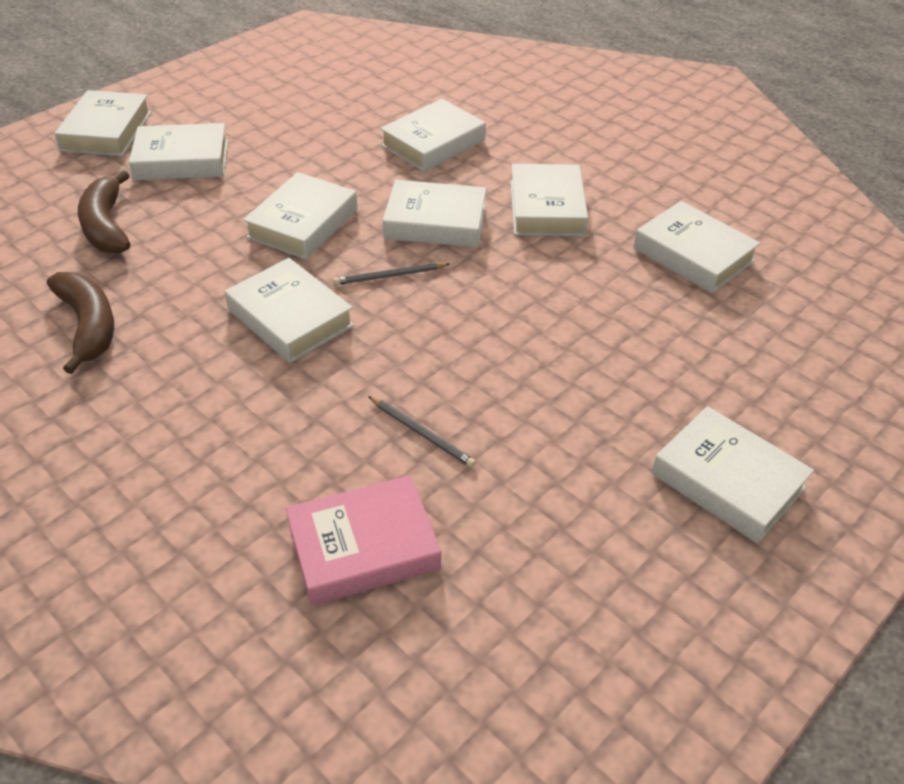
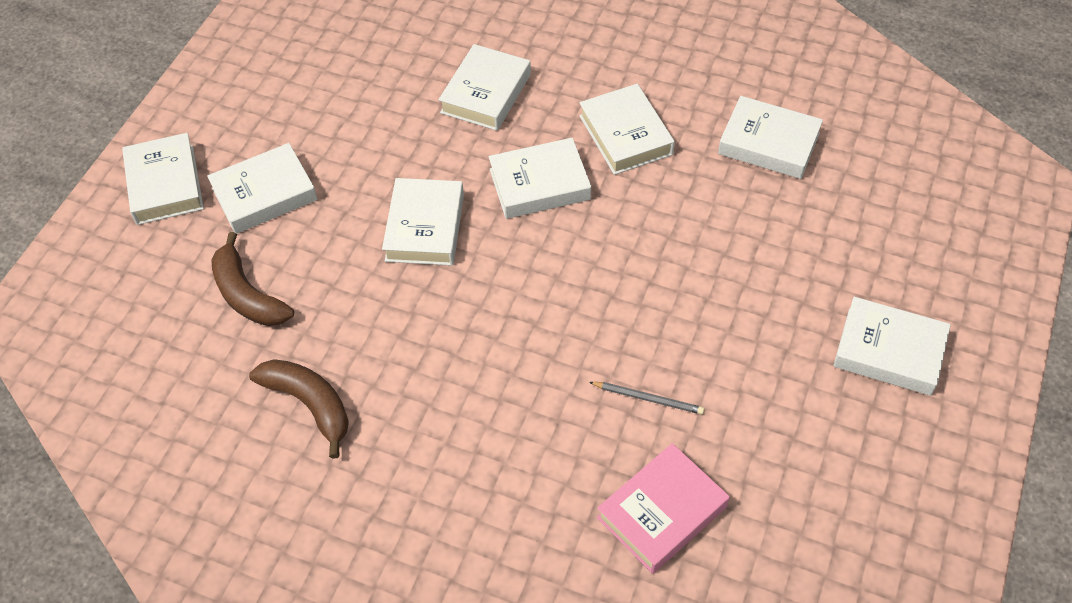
camera: 20 degrees left, 10 degrees up
white book [224,258,354,363] -> none
grey pencil [333,263,449,285] -> none

